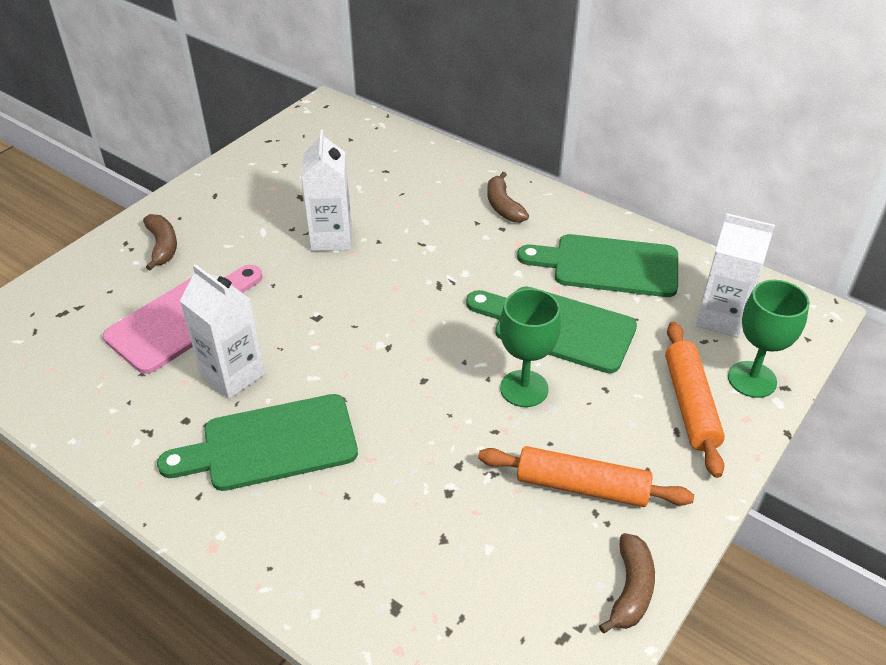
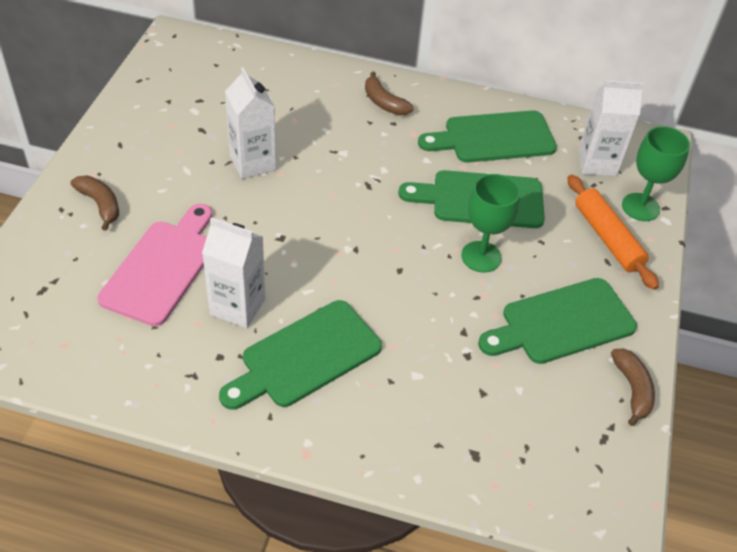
camera: 25 degrees left, 5 degrees up
orange rolling pin [478,446,694,507] -> green cutting board [478,278,637,364]

